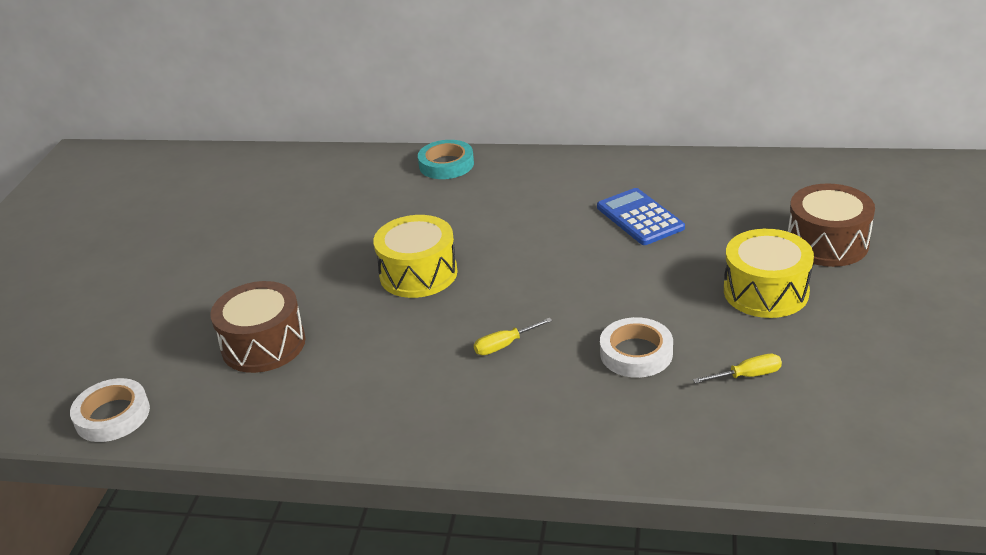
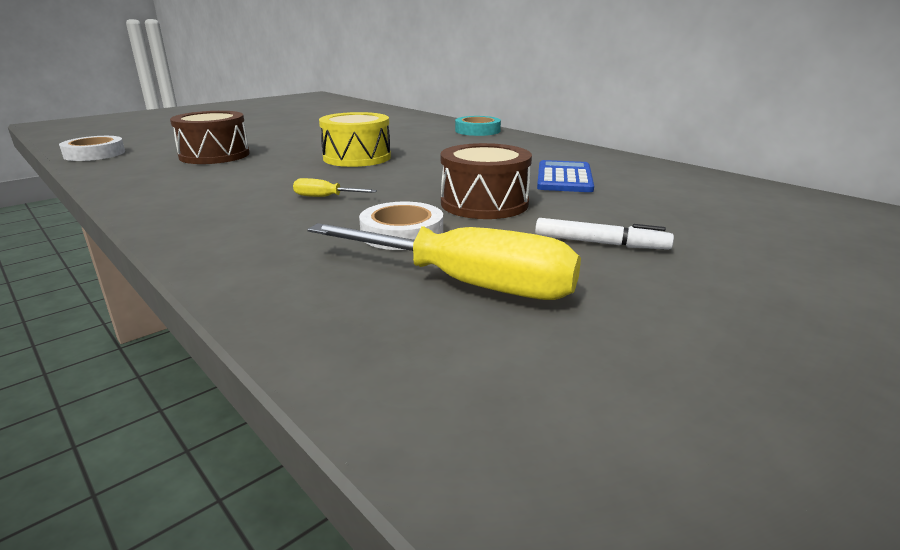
camera: 35 degrees right, 10 degrees down
yellow screwdriver [693,354,782,384] -> yellow screwdriver [307,223,581,300], size x2.36
yellow drum [724,229,814,318] -> white marker [535,218,674,250]
brown drum [788,183,875,267] -> brown drum moved to [441,143,532,219]

